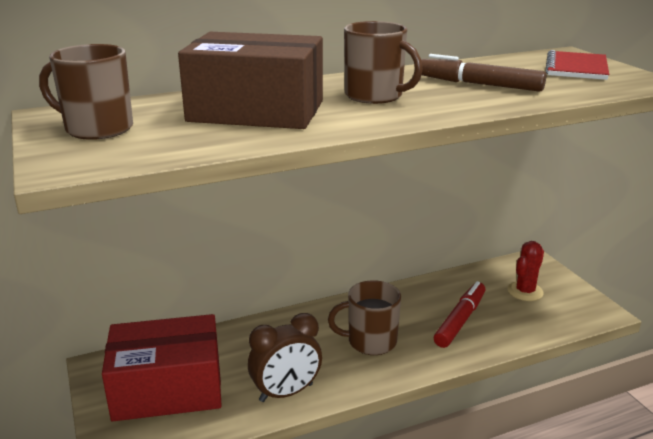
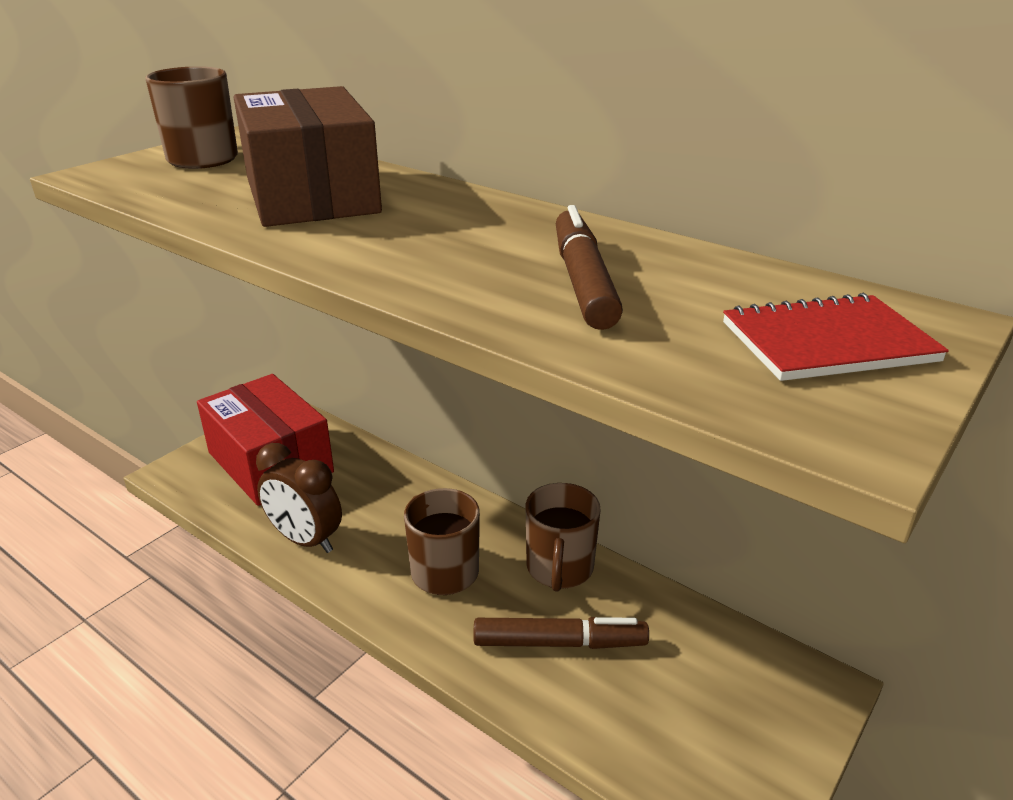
camera: 60 degrees right, 5 degrees up
brown mug [344,21,423,104] -> brown mug moved to [526,483,601,592]
red marker [434,281,485,348] -> brown marker [473,617,649,649]
red cactus [508,241,544,301] -> none

